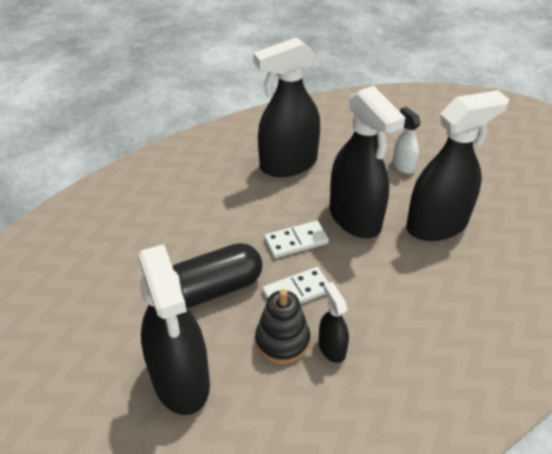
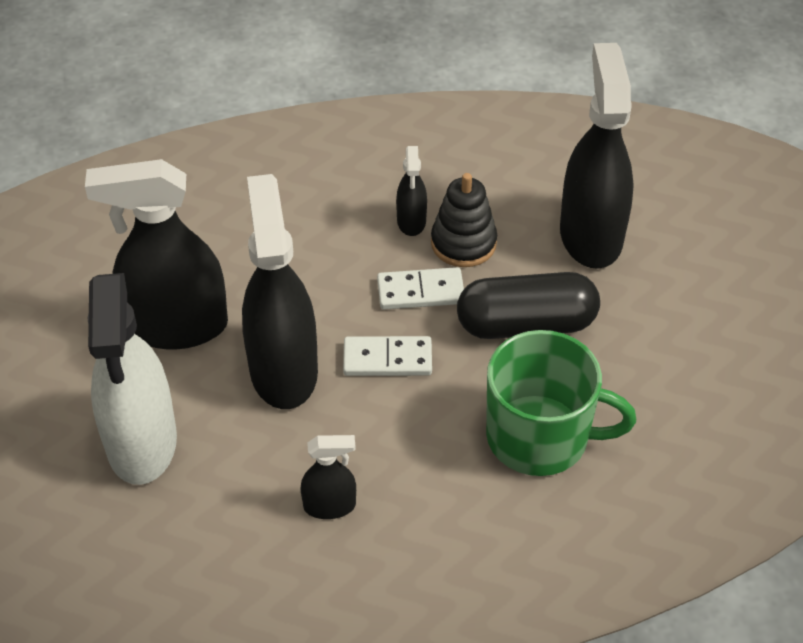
camera: 160 degrees left, 5 degrees up
black spray bottle [253,37,320,177] -> black spray bottle [301,435,356,519], size x0.47
white spray bottle [392,107,421,174] -> white spray bottle [87,273,177,485], size x2.13
none -> green mug [486,330,636,476]

